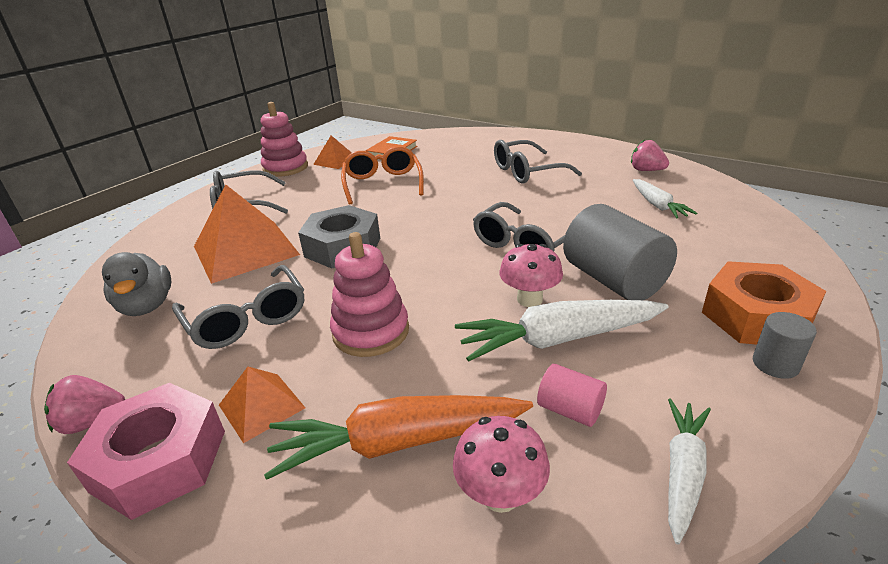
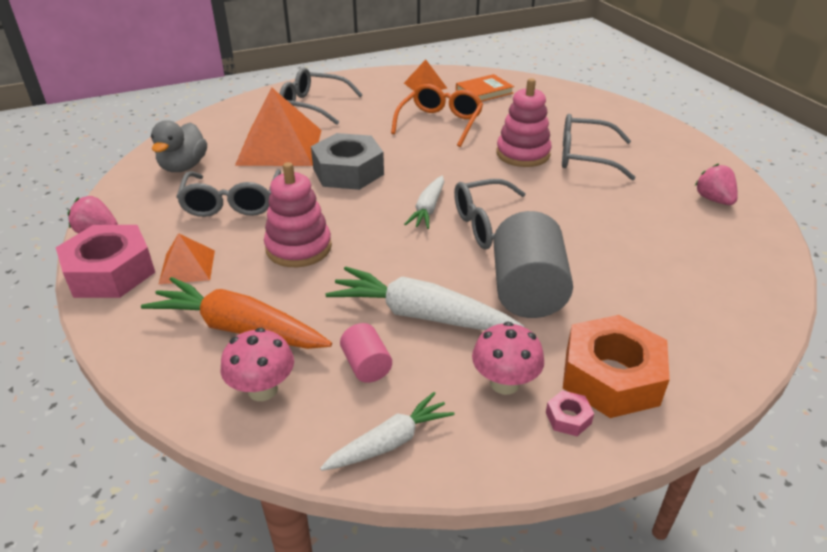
camera: 30 degrees right, 5 degrees up
pink stacking toy [261,102,308,177] -> pink stacking toy moved to [496,78,552,167]
pink mushroom [499,244,563,307] -> pink mushroom moved to [472,322,544,395]
white carrot [633,179,697,218] -> white carrot moved to [404,175,444,229]
grey cylinder [753,312,817,379] -> pink nut [546,390,594,436]

